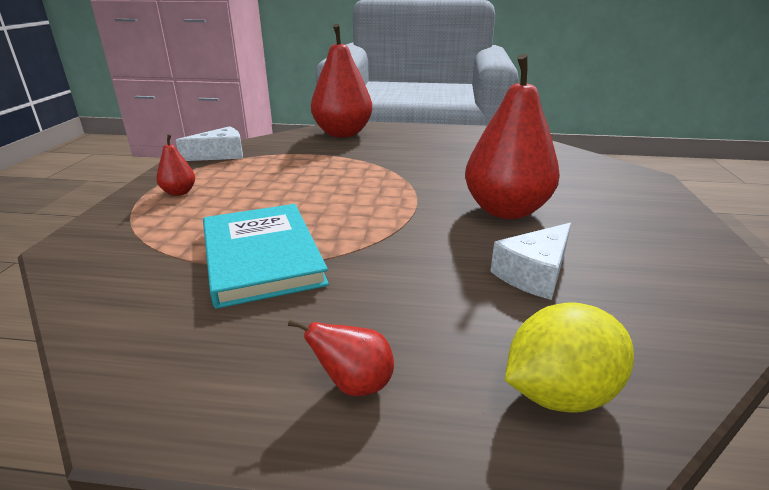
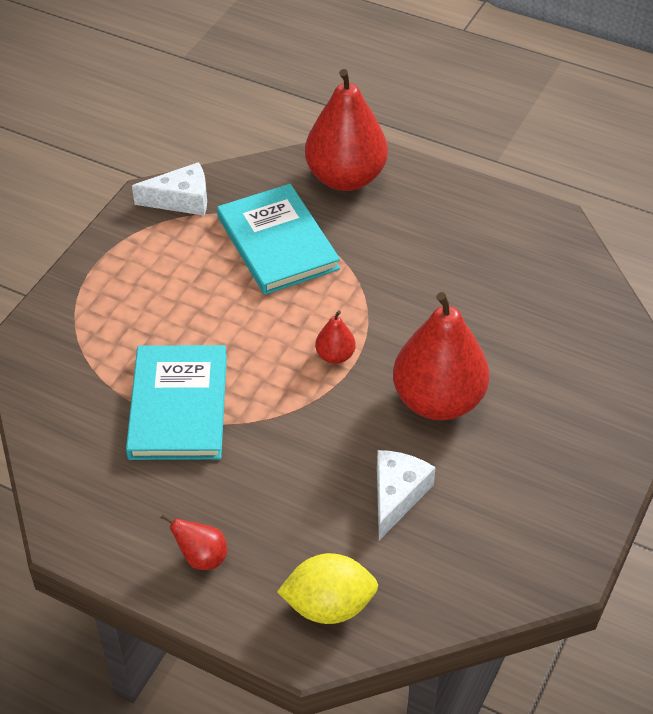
camera: 20 degrees right, 20 degrees up
red pear [156,134,195,196] -> red pear moved to [315,310,356,364]
white cheese [490,223,571,300] -> white cheese turned 135 degrees clockwise [377,450,436,540]
none -> turquoise book [217,184,340,295]

